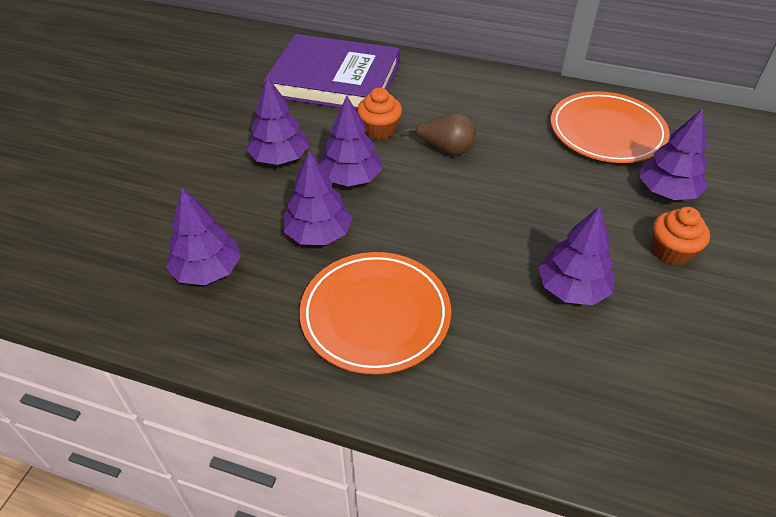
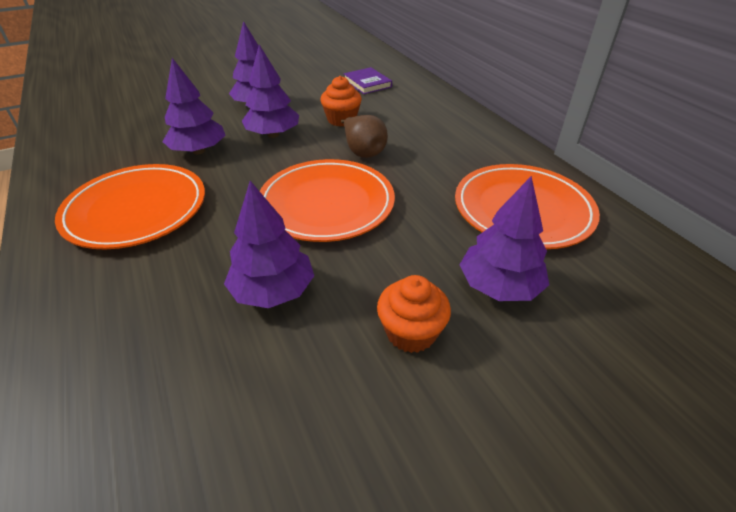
camera: 45 degrees right, 5 degrees down
purple tree [166,188,241,285] -> none
purple book [264,34,400,111] -> purple book [344,67,392,94], size x0.42
none -> orange plate [260,159,395,242]

